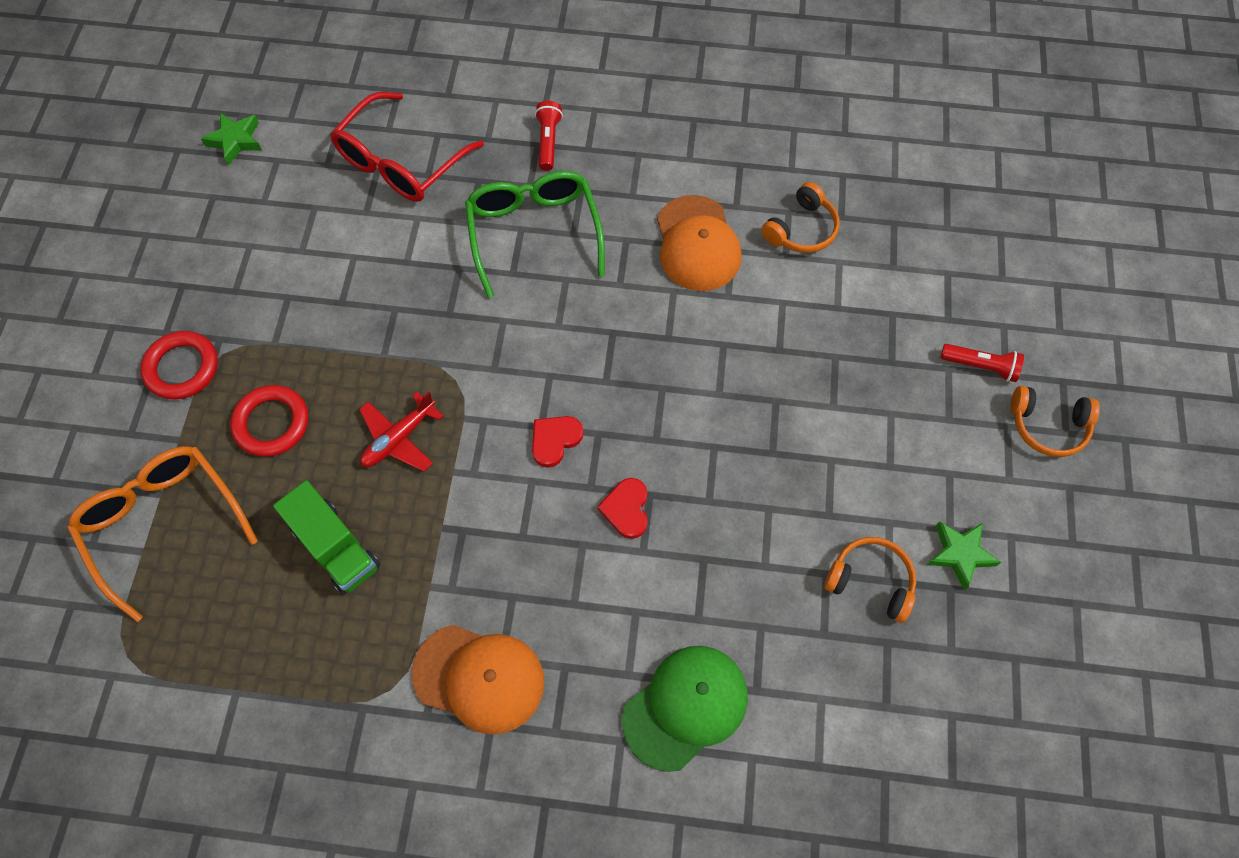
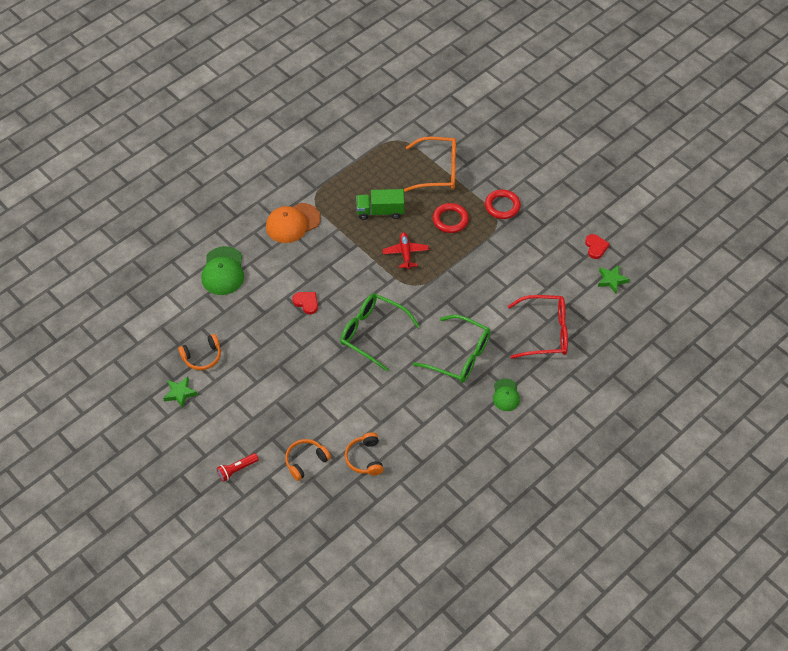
camera: 130 degrees right, 10 degrees down
red glasses [330,92,484,202] -> red glasses turned 105 degrees clockwise [508,295,568,359]
red heart [532,416,583,468] -> red heart moved to [585,234,610,259]
red flashlight [535,101,563,171] -> green cap [493,378,520,411]
orange cap [657,195,742,291] -> none
orange headphones [1010,386,1100,457] -> orange headphones moved to [285,439,331,481]
none -> green glasses [340,293,420,372]

